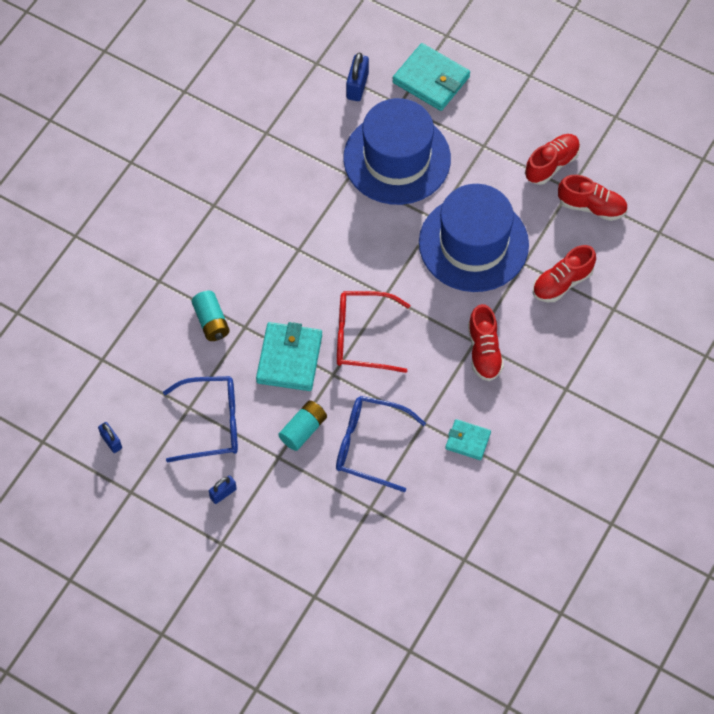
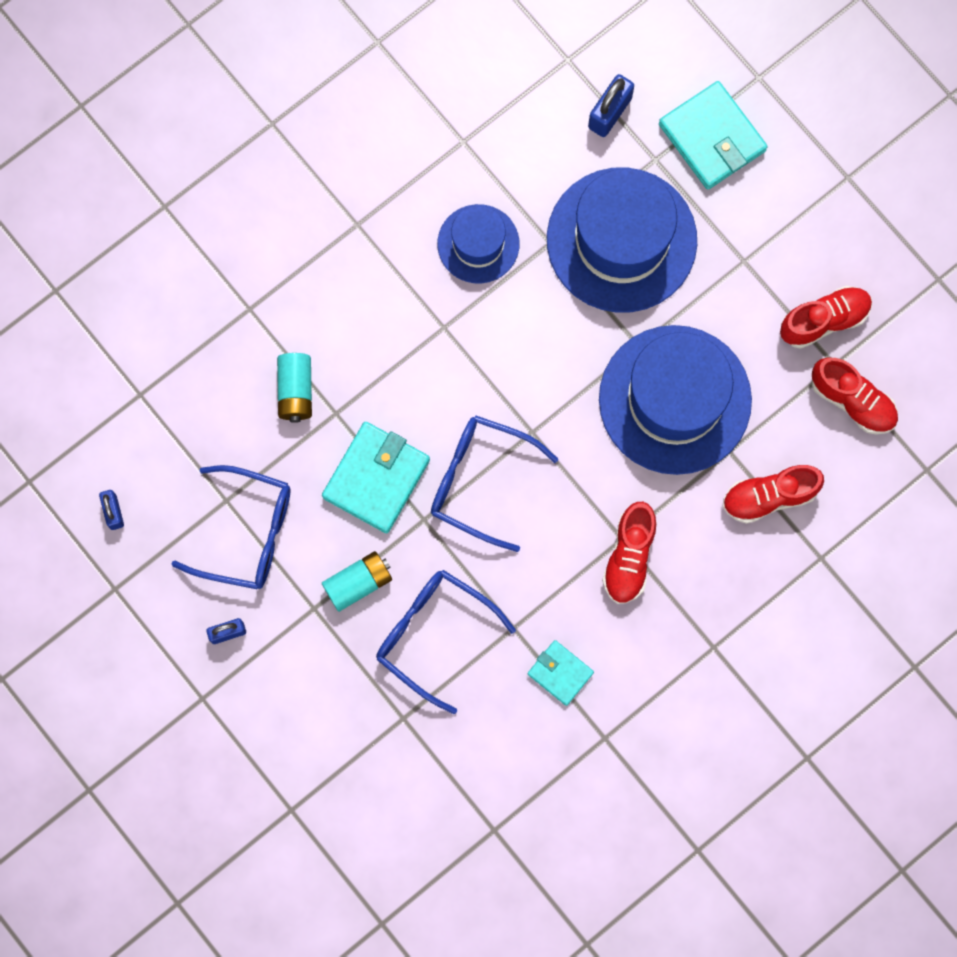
camera: 20 degrees right, 15 degrees up
red glasses [337,291,410,373] -> blue glasses [431,416,558,552]
none -> blue hat [437,204,519,283]

